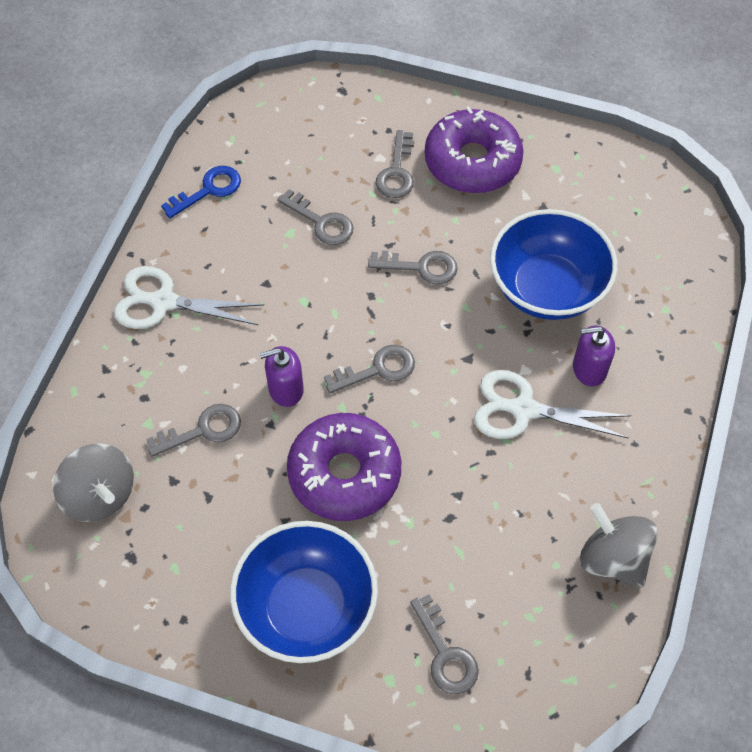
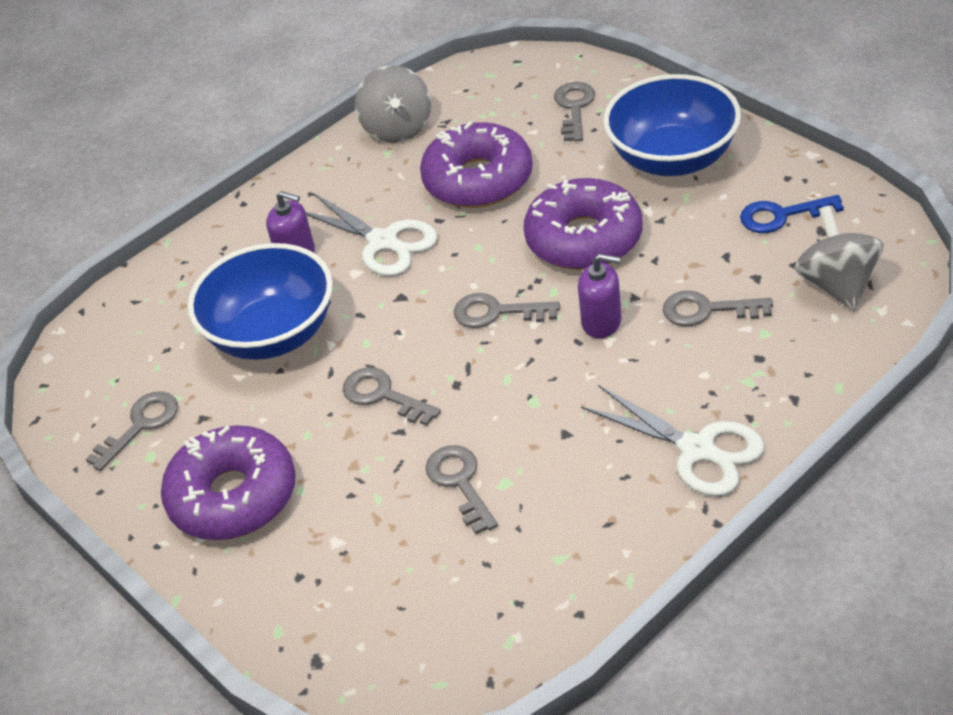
camera: 145 degrees left, 15 degrees down
blue key [161,166,241,218] -> blue key moved to [740,195,844,233]
grey key [375,130,414,198] -> grey key moved to [86,391,178,471]
none -> purple donut [420,121,533,208]

